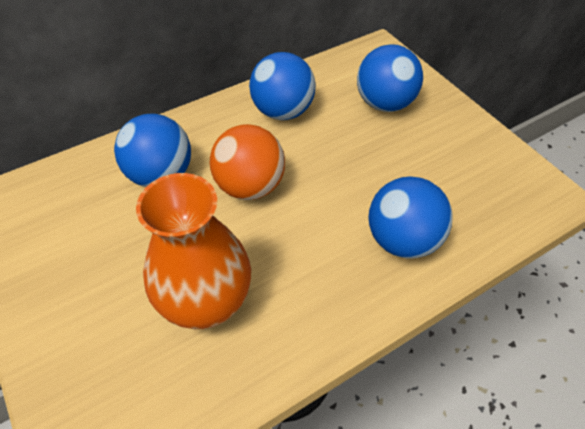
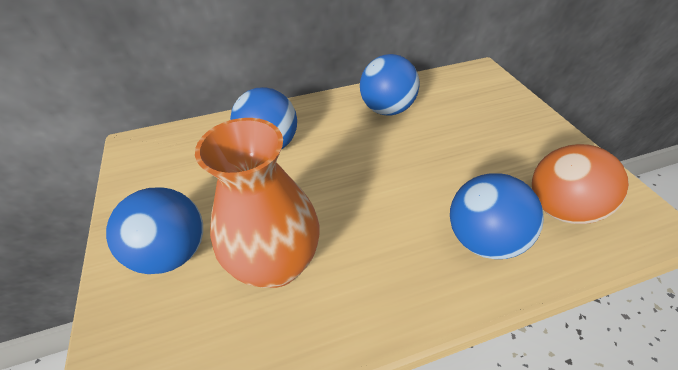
camera: 15 degrees right, 5 degrees down
orange ball [210,124,285,200] -> orange ball moved to [532,144,629,224]
blue ball [357,44,423,112] -> blue ball moved to [106,187,203,274]

